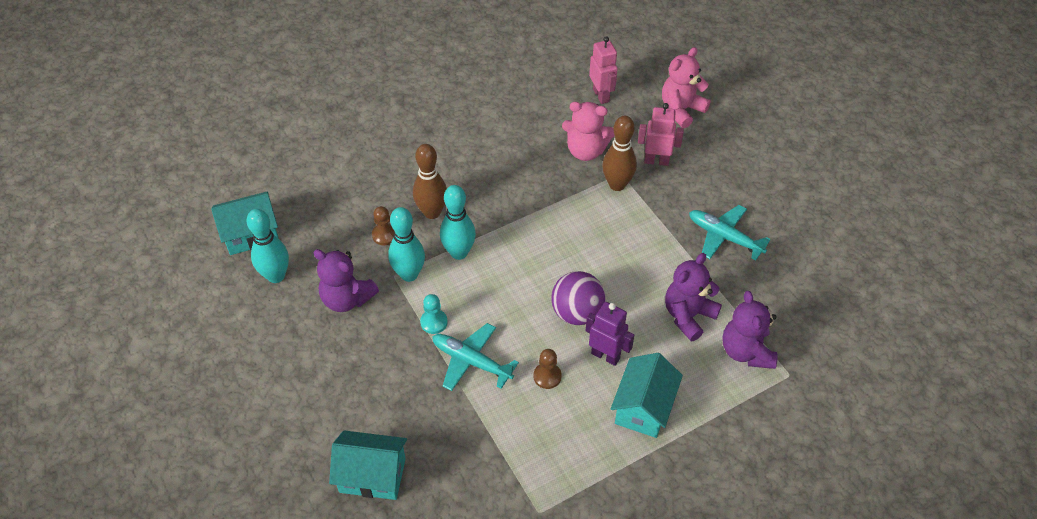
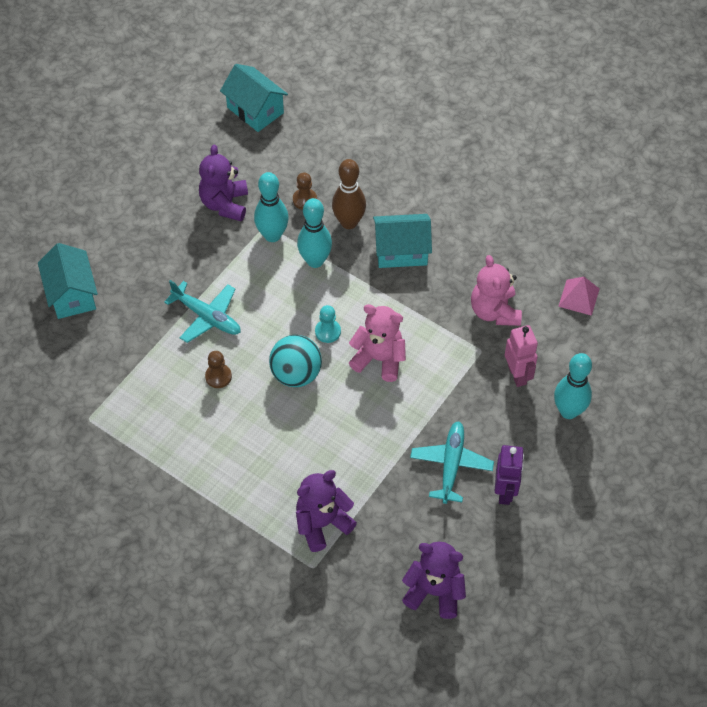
camera: 65 degrees right, 5 degrees up
turquoise bowling pin [247,209,289,283] -> turquoise bowling pin moved to [554,353,592,419]
turquoise pawn [420,294,448,334] -> turquoise pawn moved to [315,305,341,343]
turquoise plane [432,323,519,391] -> turquoise plane turned 120 degrees clockwise [164,280,241,343]
purple ball [551,271,605,325] -> turquoise ball [269,335,322,387]
purple robot [586,302,634,366] -> purple robot moved to [495,445,524,505]
pink robot [589,36,618,104] -> pink pyramid [558,277,600,316]
brown bowling pin [602,116,637,191] -> none
turquoise house [611,353,683,438] -> turquoise house moved to [373,214,432,268]
pink teddy bear [662,47,711,128] -> pink teddy bear moved to [349,304,406,382]
purple teddy bear [665,253,722,341] -> purple teddy bear moved to [402,542,466,619]

